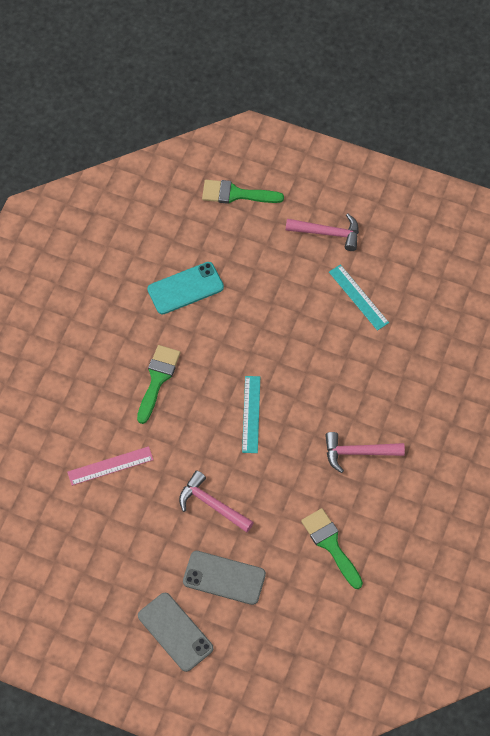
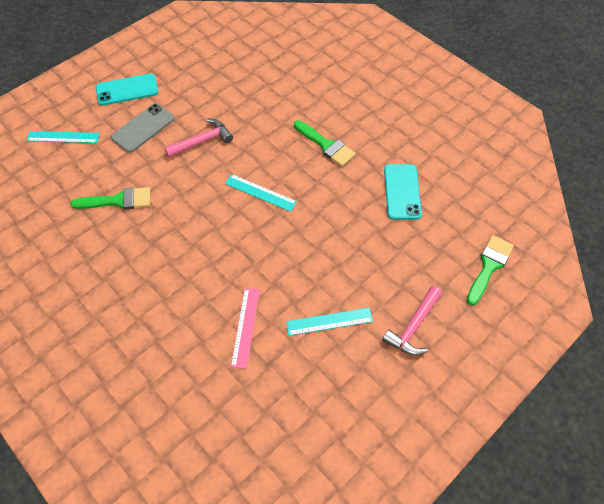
camera: 115 degrees right, 5 degrees down
pink ruler [67,446,154,486] -> pink ruler moved to [231,288,260,369]
grey phone [138,593,213,672] -> turquoise phone [96,74,158,106]
pink hammer [325,432,405,473] -> none
none -> turquoise ruler [27,131,100,143]

